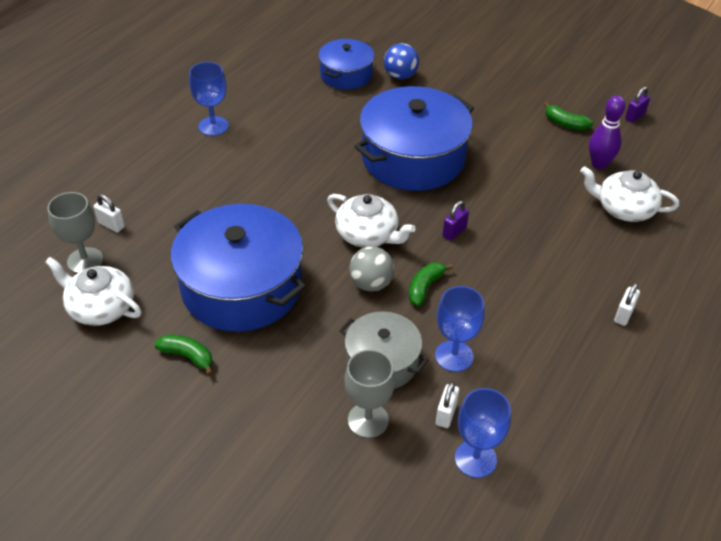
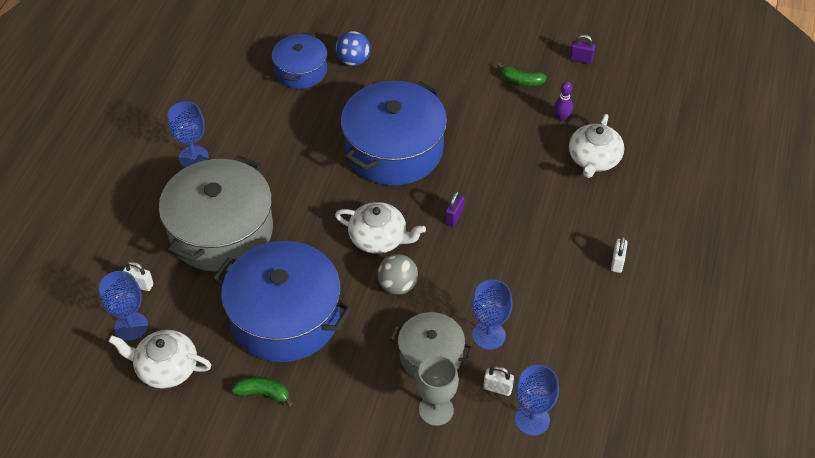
camera: 15 degrees left, 5 degrees up
grey goblet [47,192,103,273] -> blue goblet [99,271,148,341]
green banana [409,263,453,306] -> none
white padlock [436,382,459,428] -> white padlock turned 75 degrees counterclockwise [483,366,514,396]
white teapot [581,166,679,222] -> white teapot turned 75 degrees counterclockwise [569,114,624,178]
purple bowling pin [589,95,626,169] -> purple bowling pin [554,81,573,121], size x0.66
purple padlock [625,87,650,123] -> purple padlock turned 75 degrees clockwise [570,35,595,64]
none -> grey pot [159,156,273,272]

